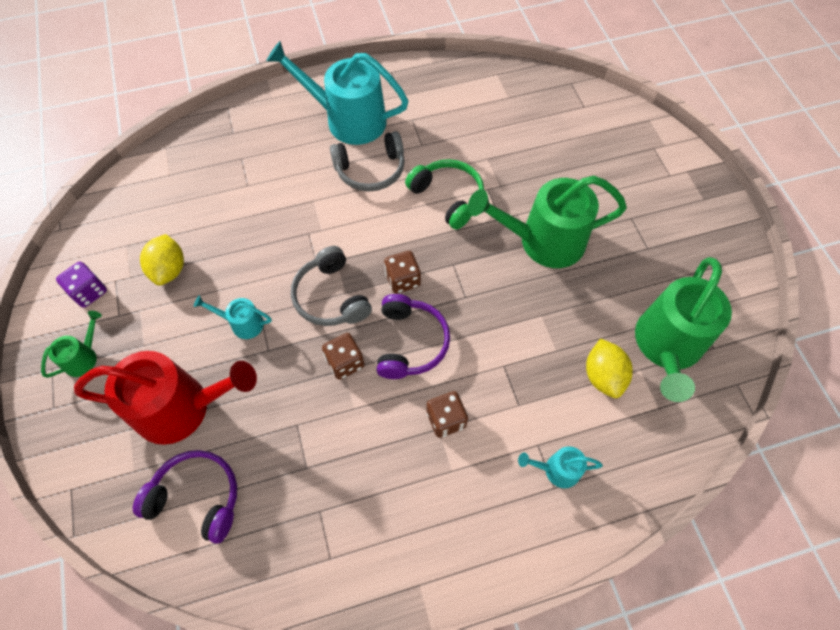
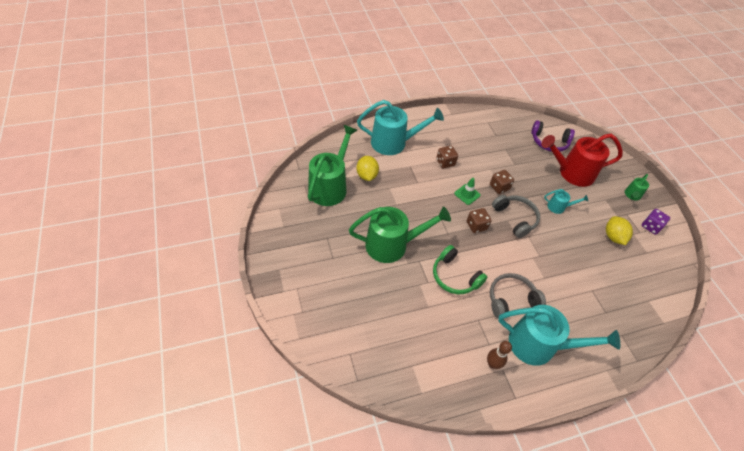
camera: 175 degrees right, 10 degrees down
purple headphones [377,294,450,379] -> green traffic cone [454,178,481,205]
turquoise watering can [518,446,603,488] -> turquoise watering can [357,100,444,155], size x2.17
none -> brown bowling pin [487,341,512,369]

